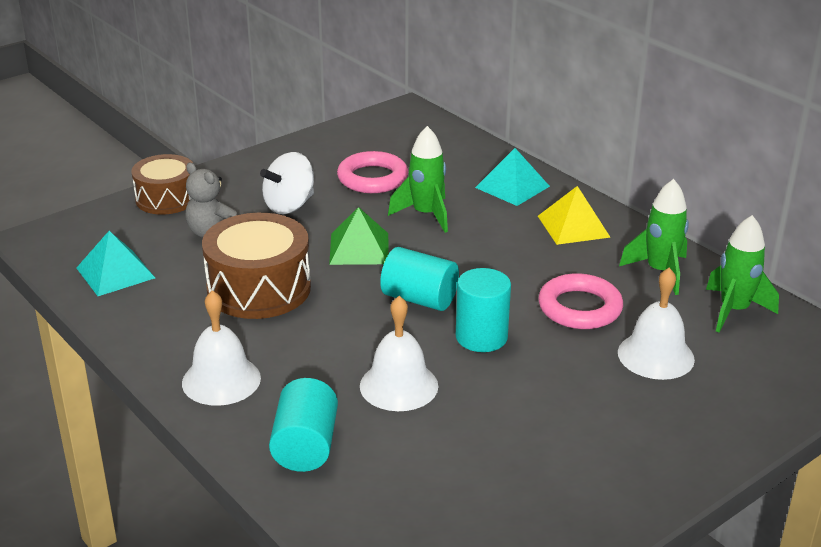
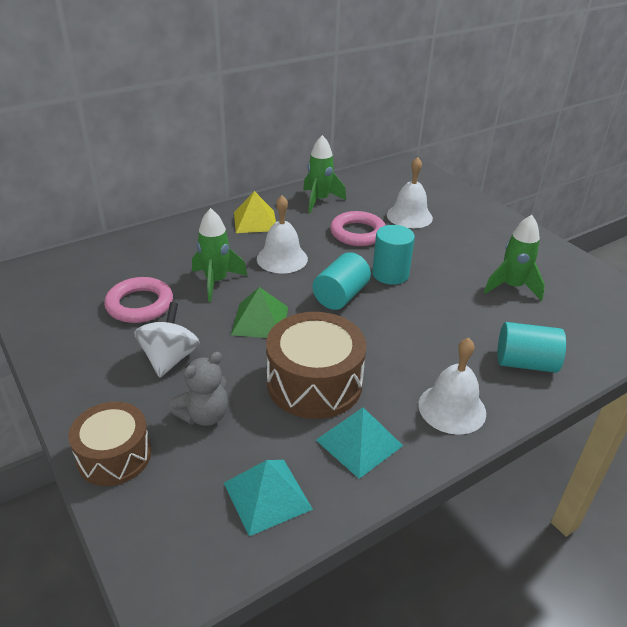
camera: 85 degrees left, 5 degrees up
white spinning top [260,152,314,214] -> white spinning top turned 135 degrees counterclockwise [134,302,200,378]
white bell [360,296,438,411] -> white bell moved to [257,195,308,273]
turquoise pyramid [475,148,550,206] -> turquoise pyramid moved to [316,407,403,479]
green rocket [706,215,779,332] -> green rocket moved to [484,215,545,301]

